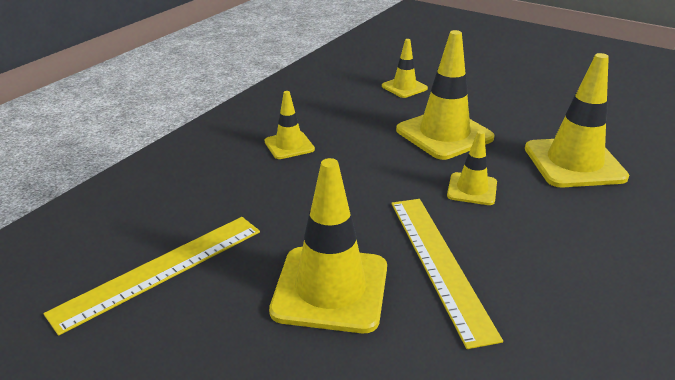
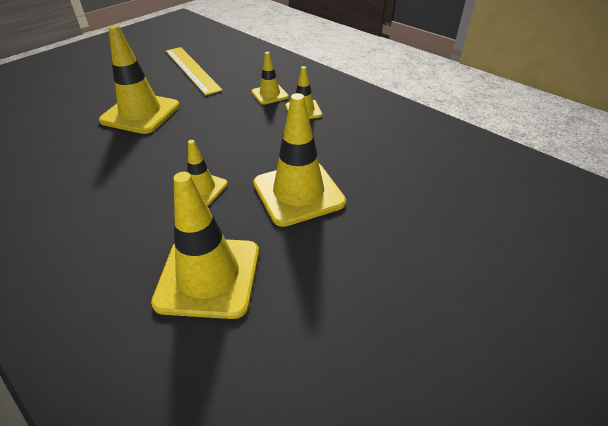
camera: 100 degrees right, 10 degrees up
yellow traffic cone [382,39,428,98] -> yellow traffic cone moved to [251,52,289,105]
yellow ruler [392,199,503,349] -> none

